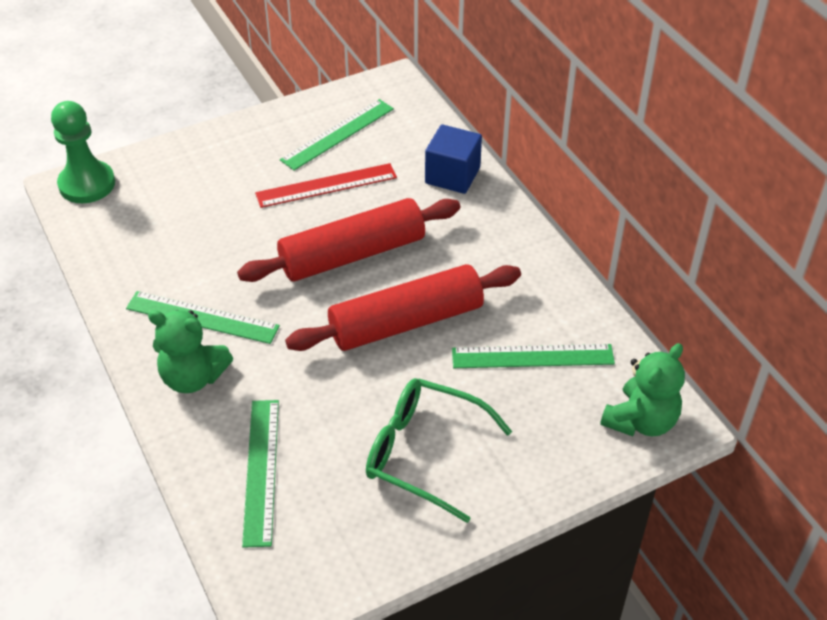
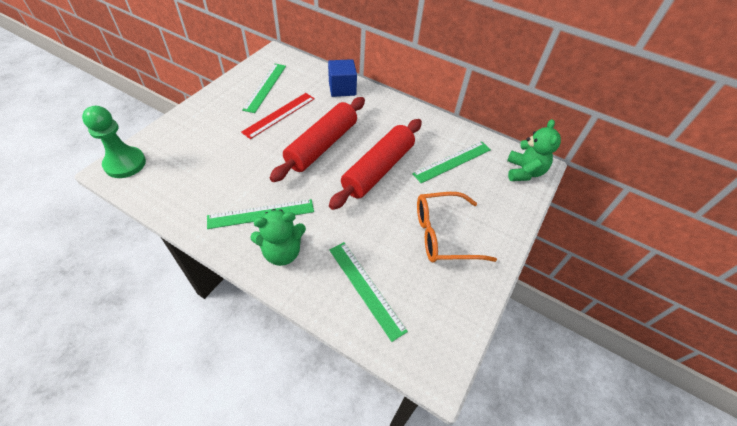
camera: 35 degrees left, 5 degrees up
green glasses [366,378,512,523] -> orange glasses [417,192,497,263]

